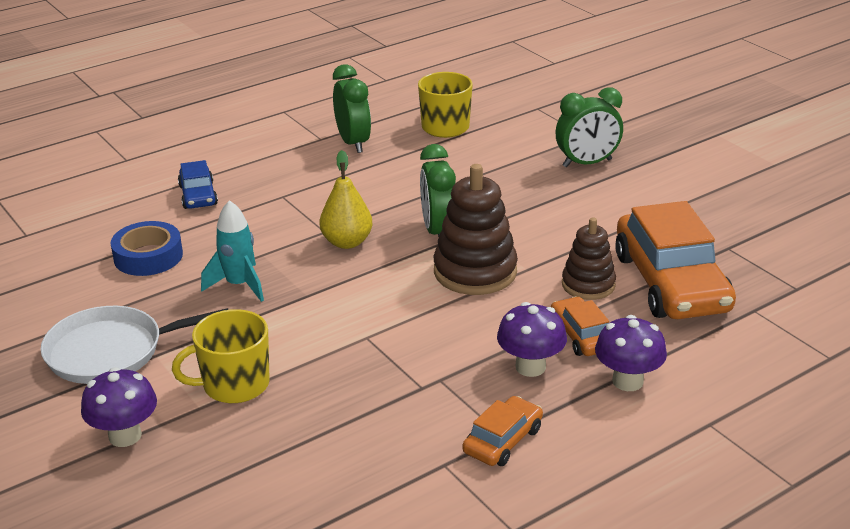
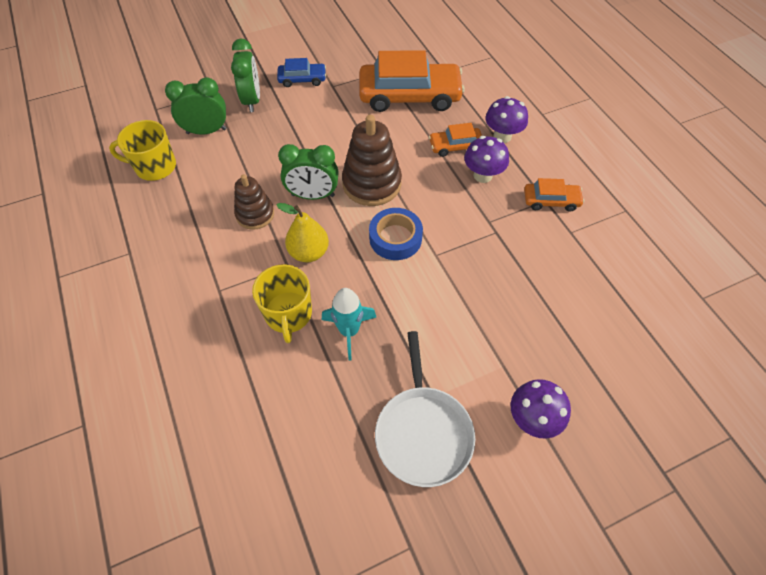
camera: 80 degrees left, 25 degrees up
blue tape [111,221,183,276] -> blue tape moved to [369,208,423,260]
yellow mug [172,309,270,403] -> yellow mug moved to [252,264,312,343]
blue car [178,160,218,209] -> blue car moved to [277,58,326,87]
green clock [333,64,371,153] -> green clock moved to [165,77,227,135]
orange car [462,396,543,466] -> orange car turned 135 degrees clockwise [524,178,584,212]
brown stacking toy [562,218,616,300] -> brown stacking toy moved to [234,174,274,230]

